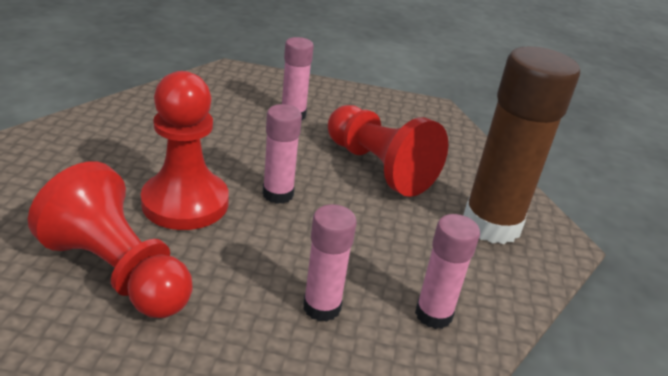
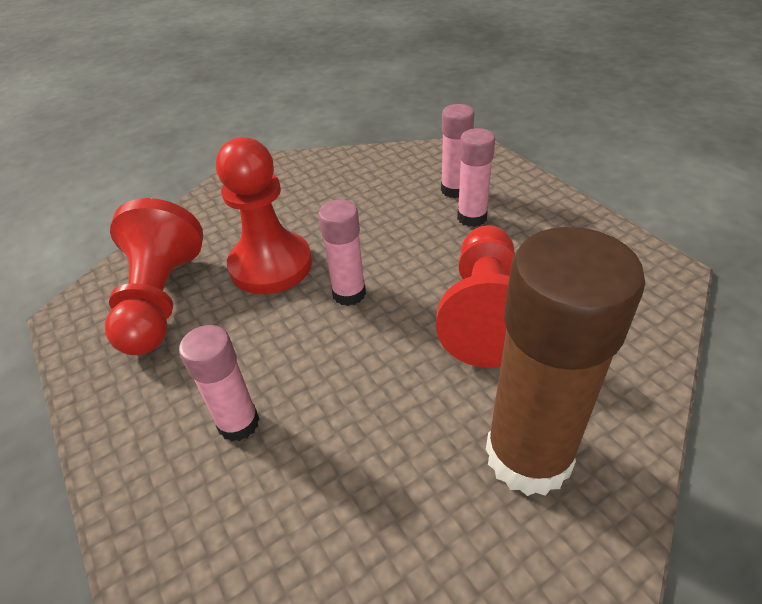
camera: 55 degrees right, 10 degrees up
pink glue stick [415,214,480,329] -> pink glue stick moved to [441,104,474,198]

